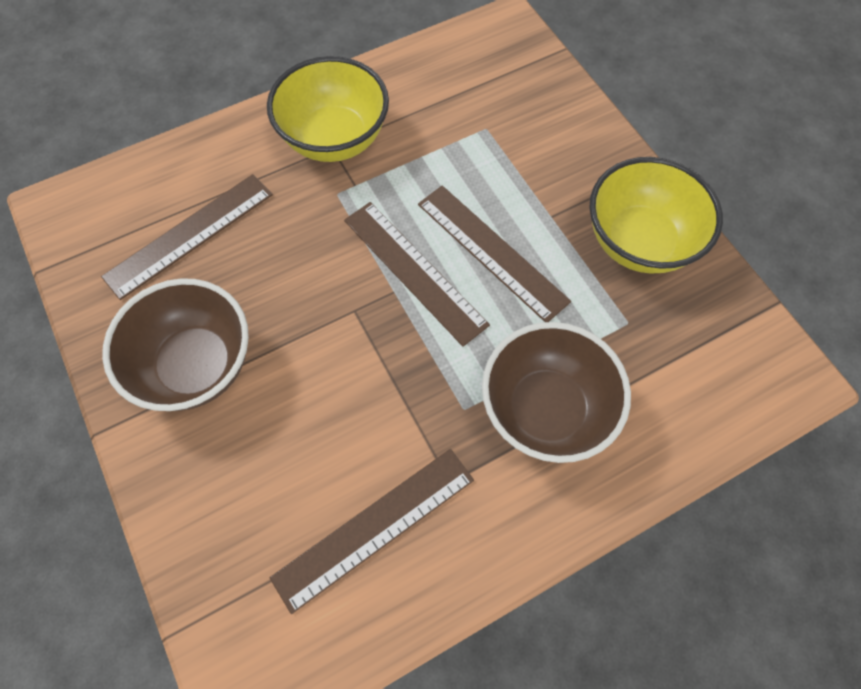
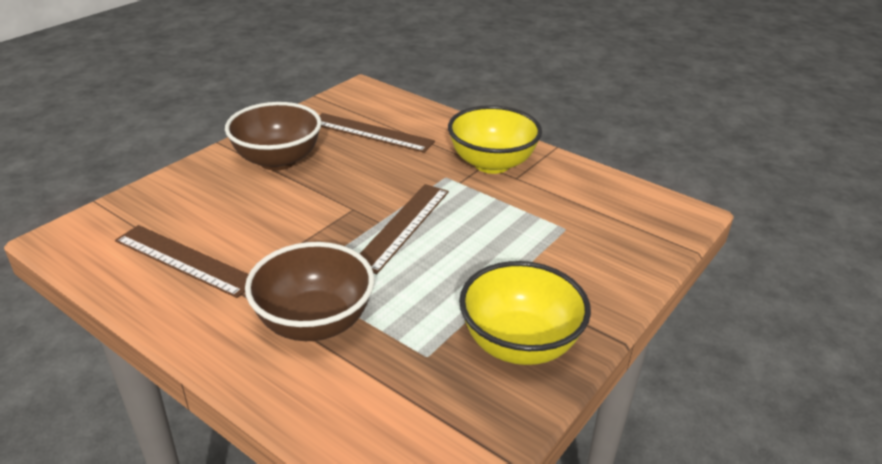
camera: 65 degrees right, 30 degrees down
brown ruler [418,186,571,322] -> none

